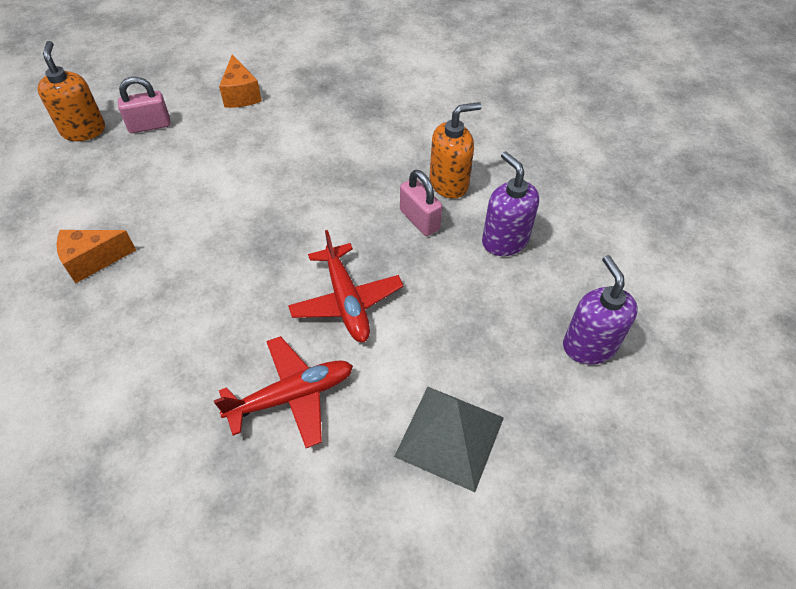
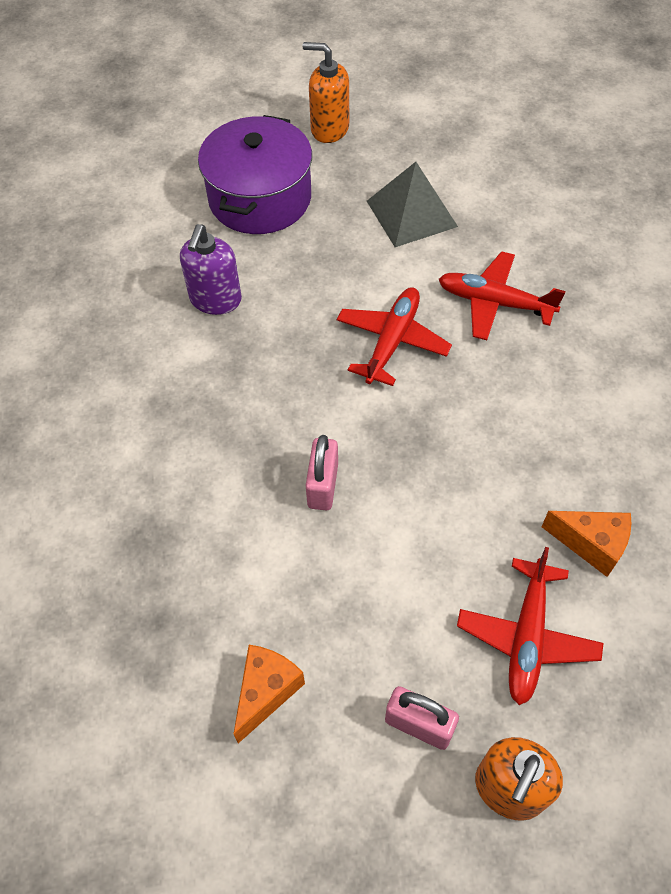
camera: 135 degrees left, 5 degrees up
pink padlock [400,170,442,236] -> pink padlock moved to [306,435,338,510]
orange soap dispenser [429,102,482,198] -> orange soap dispenser moved to [302,42,349,143]
purple soap dispenser [563,255,638,365] -> purple pot [198,115,312,234]
none -> red plane [457,547,603,705]

